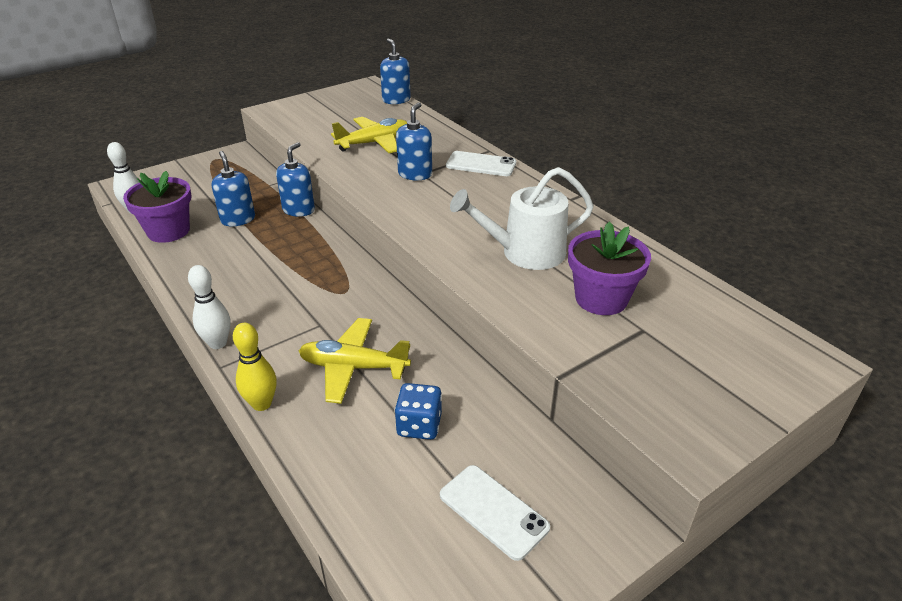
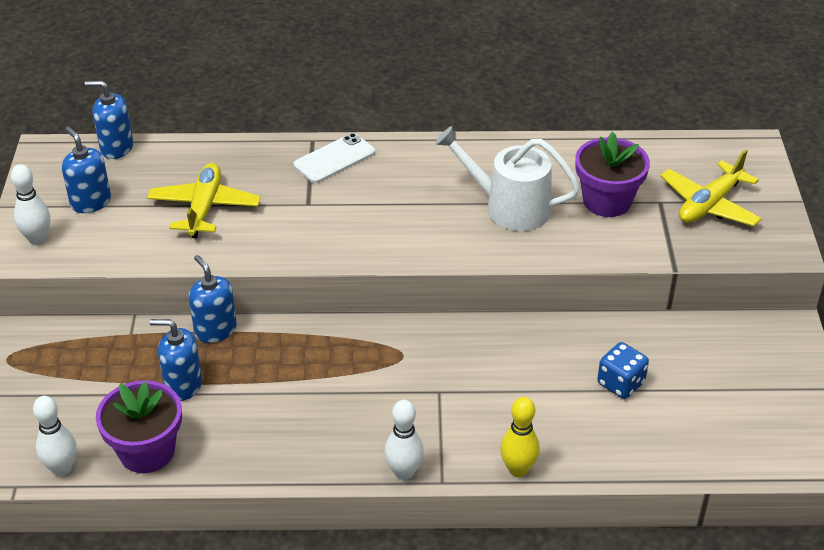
camera: 55 degrees left, 5 degrees up
yellow plane [299,318,411,404] -> yellow plane moved to [660,149,762,226]
blue soap dispenser [396,102,432,180] -> blue soap dispenser moved to [62,127,111,213]
white phone [440,465,550,561] -> none
white watering can [450,167,594,270] -> white watering can turned 90 degrees clockwise [435,126,580,231]
none -> white bowling pin [11,164,50,245]

